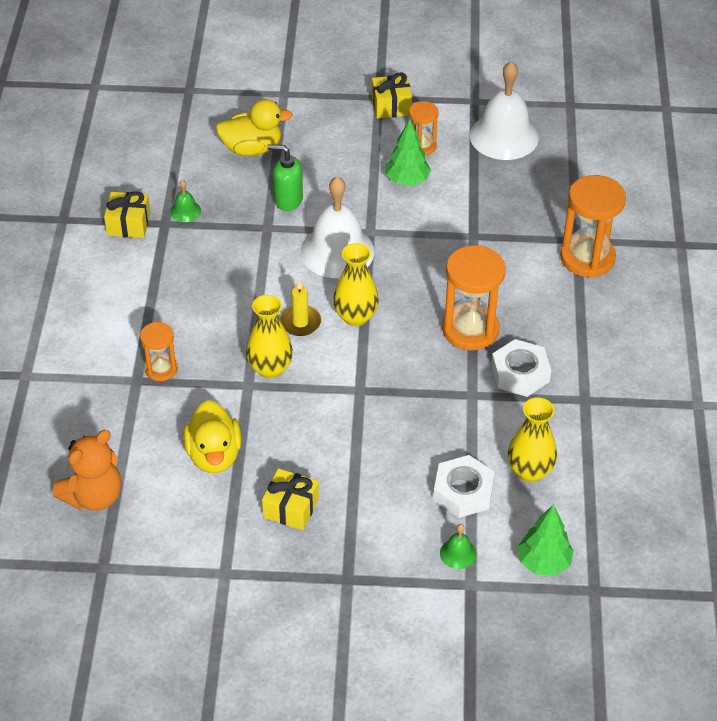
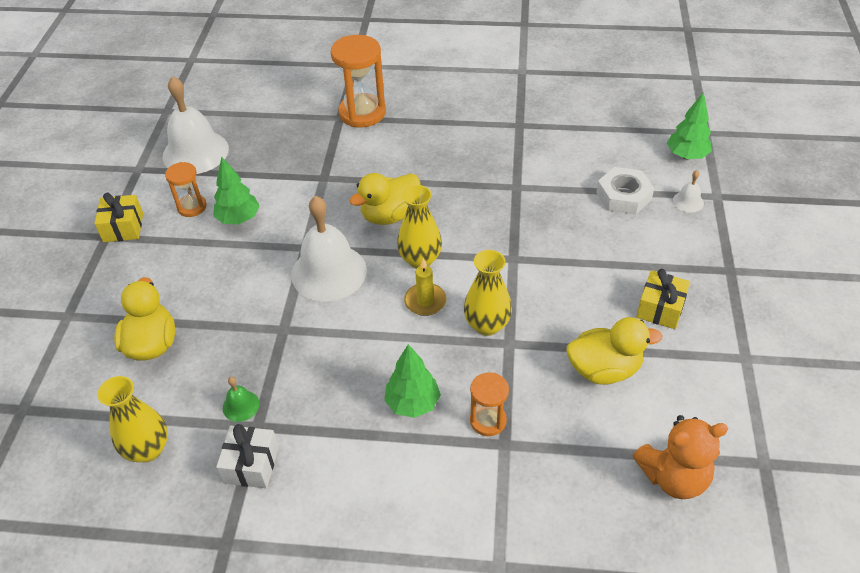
camera: 85 degrees left, 0 degrees up
orange teddy bear [52,430,122,511] -> orange teddy bear turned 120 degrees clockwise [632,415,728,499]
yellow gift [104,191,150,238] -> white gift [216,424,279,488]
green soap dispenser [267,144,303,211] -> none
green bell [440,524,477,569] -> white bell [673,170,704,213]
orange hourglass [442,245,506,350] -> none
white nut [491,339,551,397] -> none
yellow vase [508,397,557,482] -> yellow vase moved to [97,376,168,462]
none -> yellow duck [349,173,421,225]
none -> green tree [384,344,441,418]

